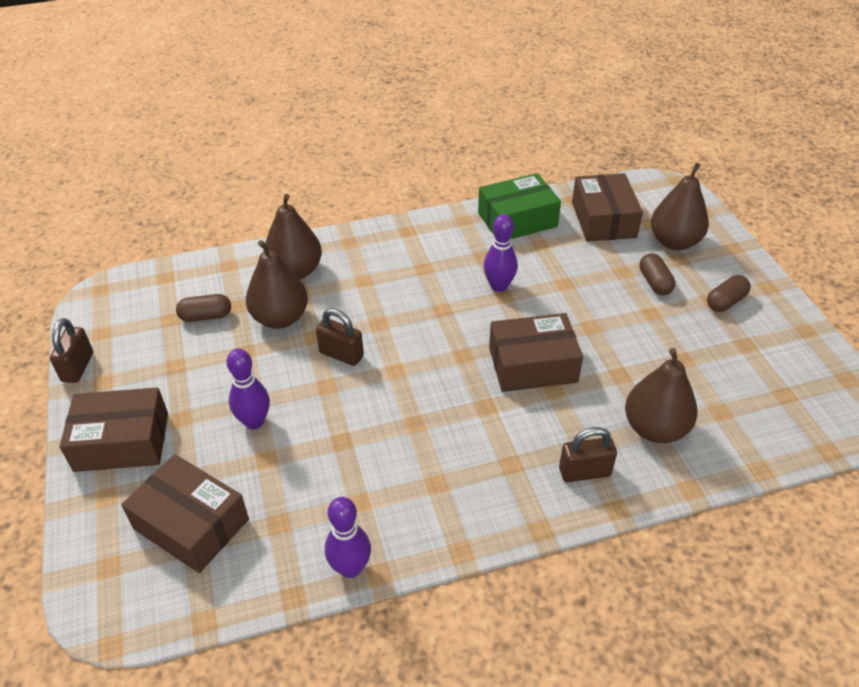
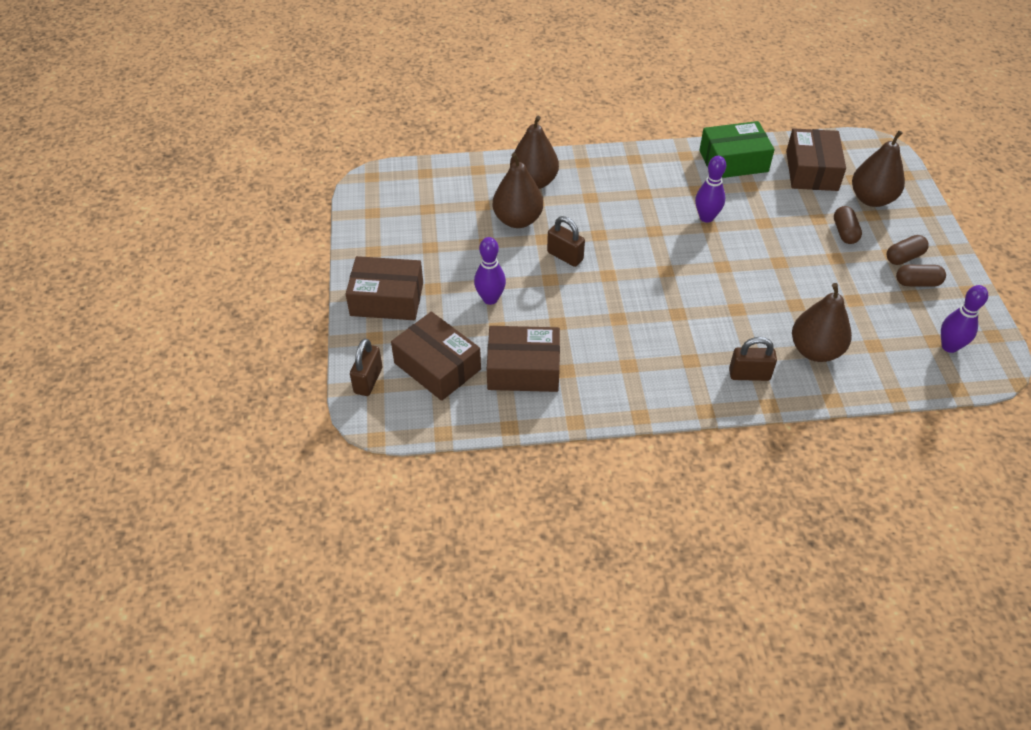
camera: 10 degrees right, 5 degrees up
brown padlock [50,318,93,383] -> brown padlock moved to [350,339,382,396]
brown capsule [176,294,231,322] -> brown capsule moved to [896,265,946,287]
purple bowling pin [325,497,371,578] -> purple bowling pin moved to [941,285,988,353]
brown box [489,313,583,392] -> brown box moved to [487,326,560,392]

